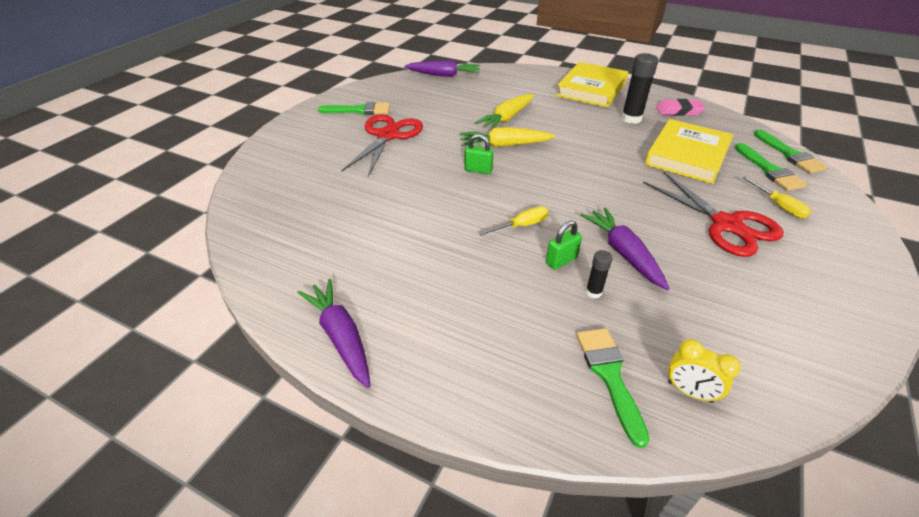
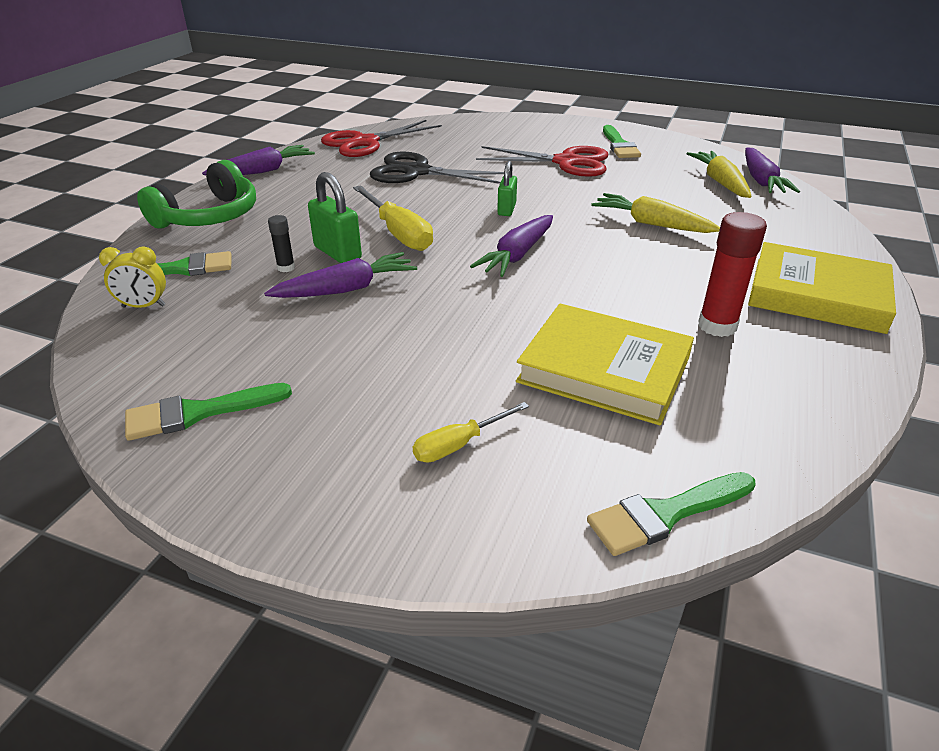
camera: 85 degrees right, 5 degrees down
yellow carrot [460,127,555,147] -> yellow carrot moved to [686,151,752,198]
yellow screwdriver [479,206,548,236] -> yellow screwdriver [353,185,433,251], size x1.72
green padlock [546,220,582,270] -> green padlock [308,172,362,263], size x1.51
black glue stick [621,53,658,124] -> red glue stick [698,212,767,337]
red scissors [643,172,784,257] -> red scissors moved to [321,120,442,157]
pink eraser [656,99,705,116] -> none
yellow clock [668,339,741,403] -> yellow clock turned 120 degrees counterclockwise [99,246,166,308]
green brush [735,143,807,191] -> green brush moved to [125,383,292,441]
none -> green headphones [137,160,256,229]
none -> black scissors [370,152,504,184]
none -> purple carrot [470,215,553,277]

